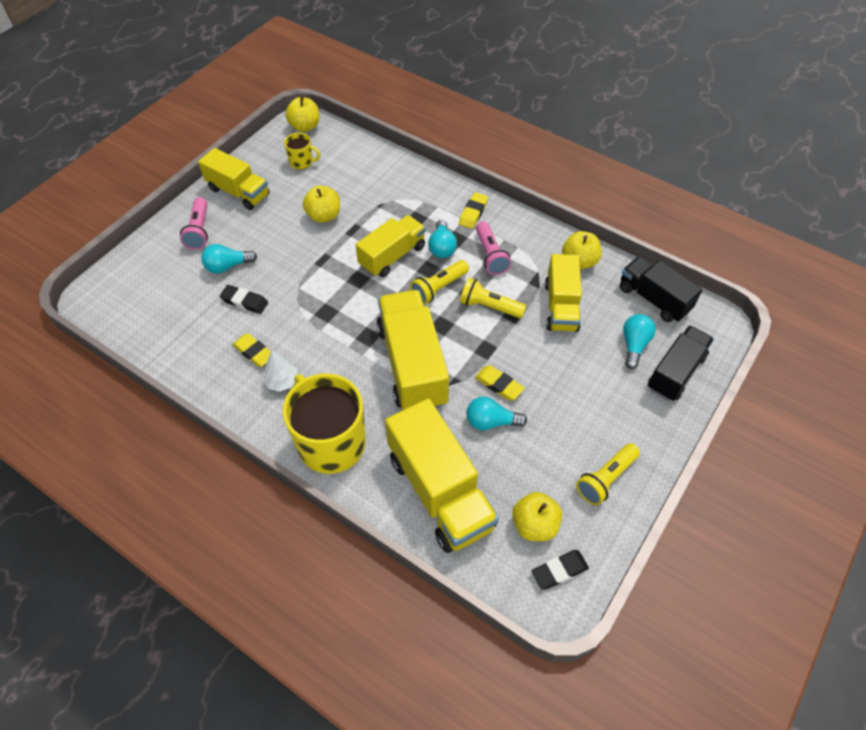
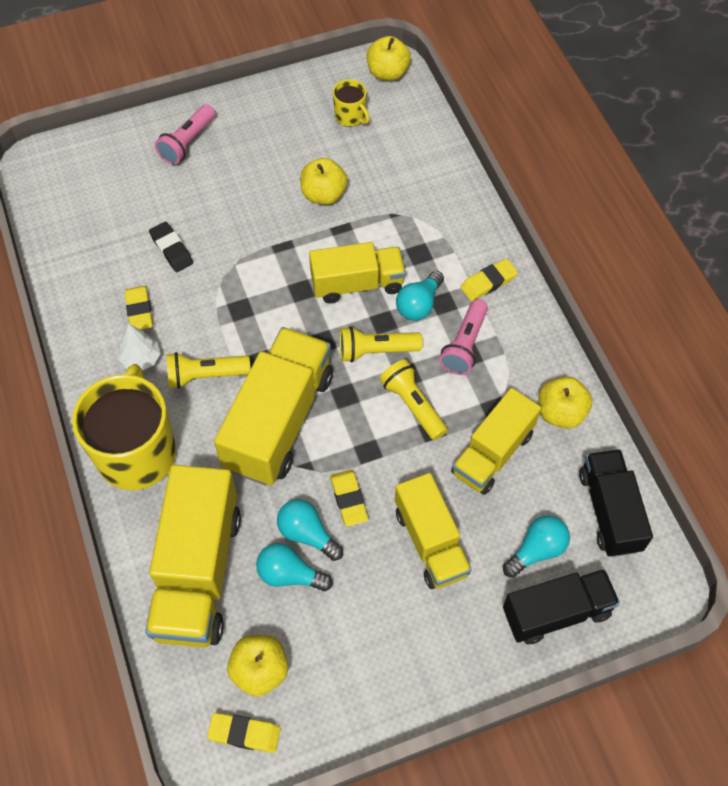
camera: 35 degrees right, 5 degrees up
yellow truck [198,148,269,210] -> yellow truck moved to [395,473,472,589]
turquoise light bulb [201,244,257,273] -> turquoise light bulb moved to [256,543,333,591]
black eraser [532,550,589,590] -> yellow eraser [207,713,281,753]
yellow flashlight [576,443,640,505] -> yellow flashlight moved to [166,352,251,389]

